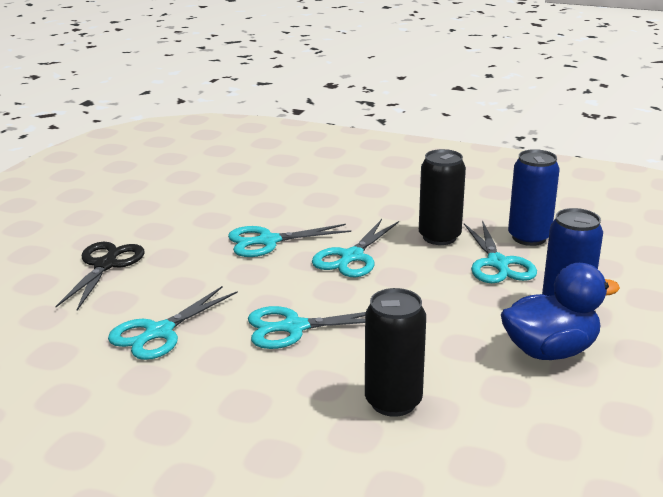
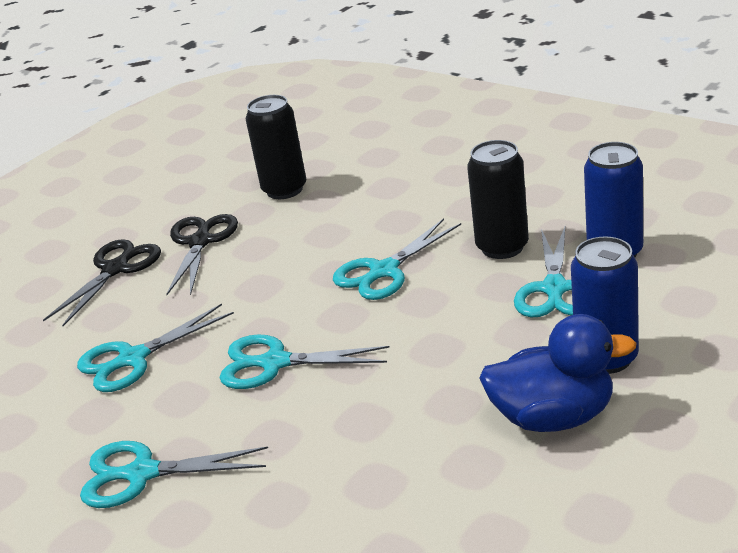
camera: 20 degrees right, 5 degrees up
turquoise scissors [228,224,351,257] -> turquoise scissors moved to [80,441,268,508]
black can [365,288,426,417] -> black can moved to [246,95,306,199]
none -> black scissors [167,214,238,295]

